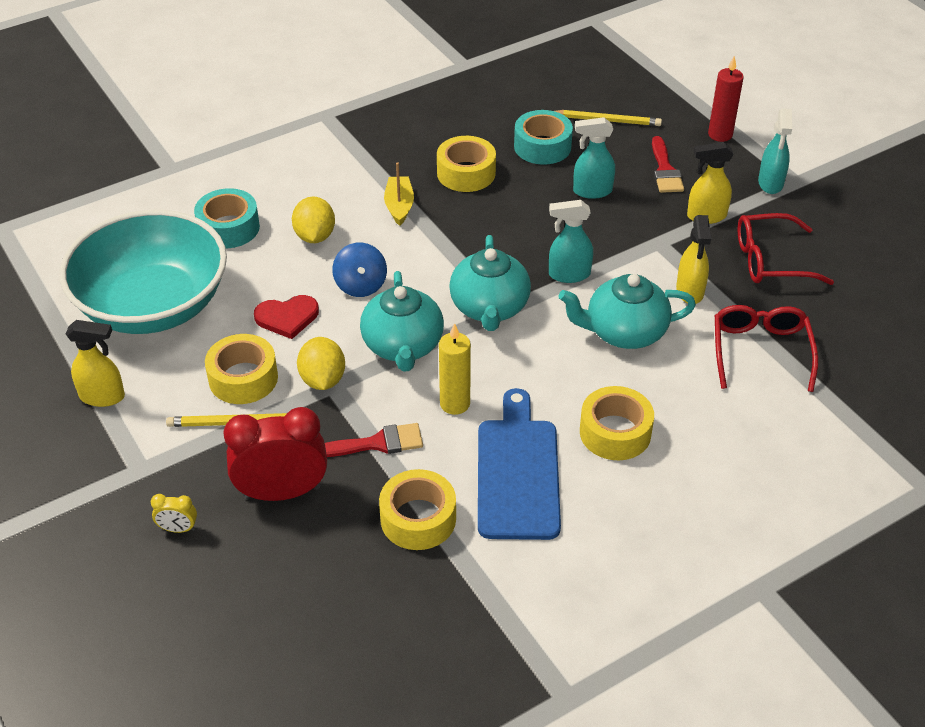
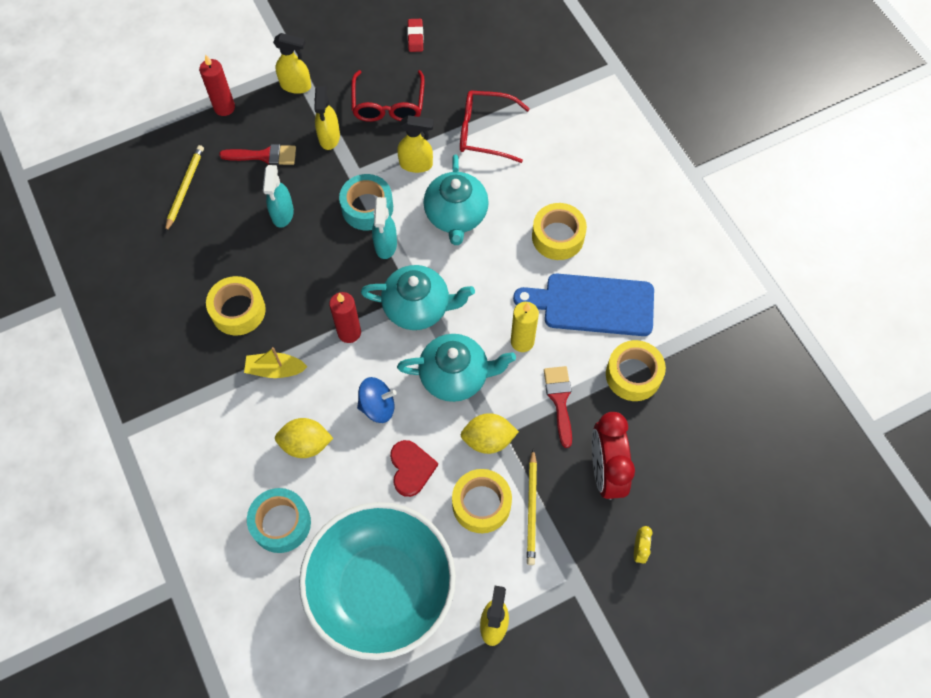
camera: 85 degrees left, 20 degrees up
turquoise tape [514,110,573,165] -> turquoise tape moved to [339,174,393,230]
turquoise spray bottle [758,108,792,194] -> yellow spray bottle [273,33,311,94]
none -> red candle [329,292,361,343]
none -> red eraser [407,19,424,52]

